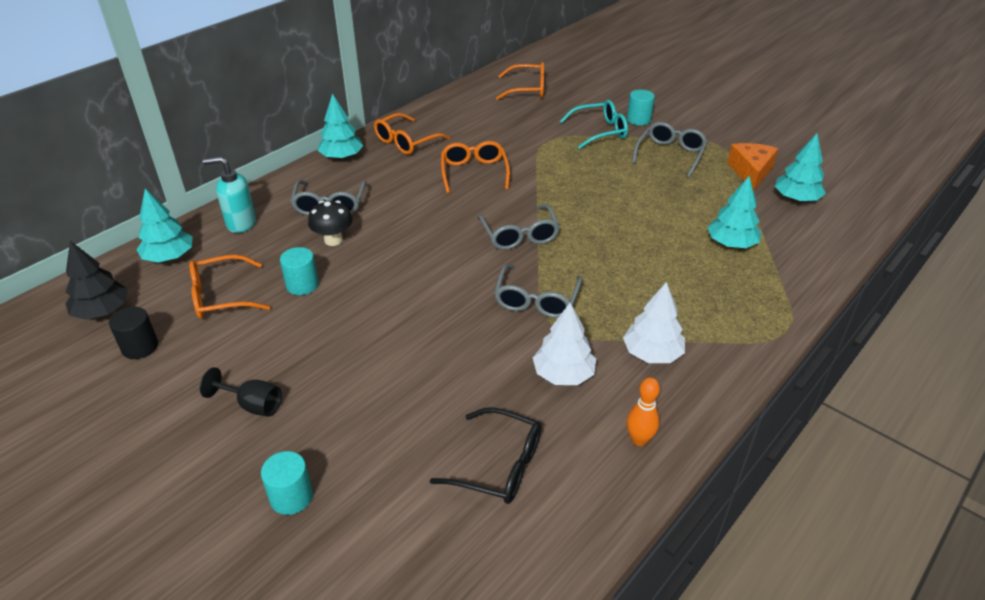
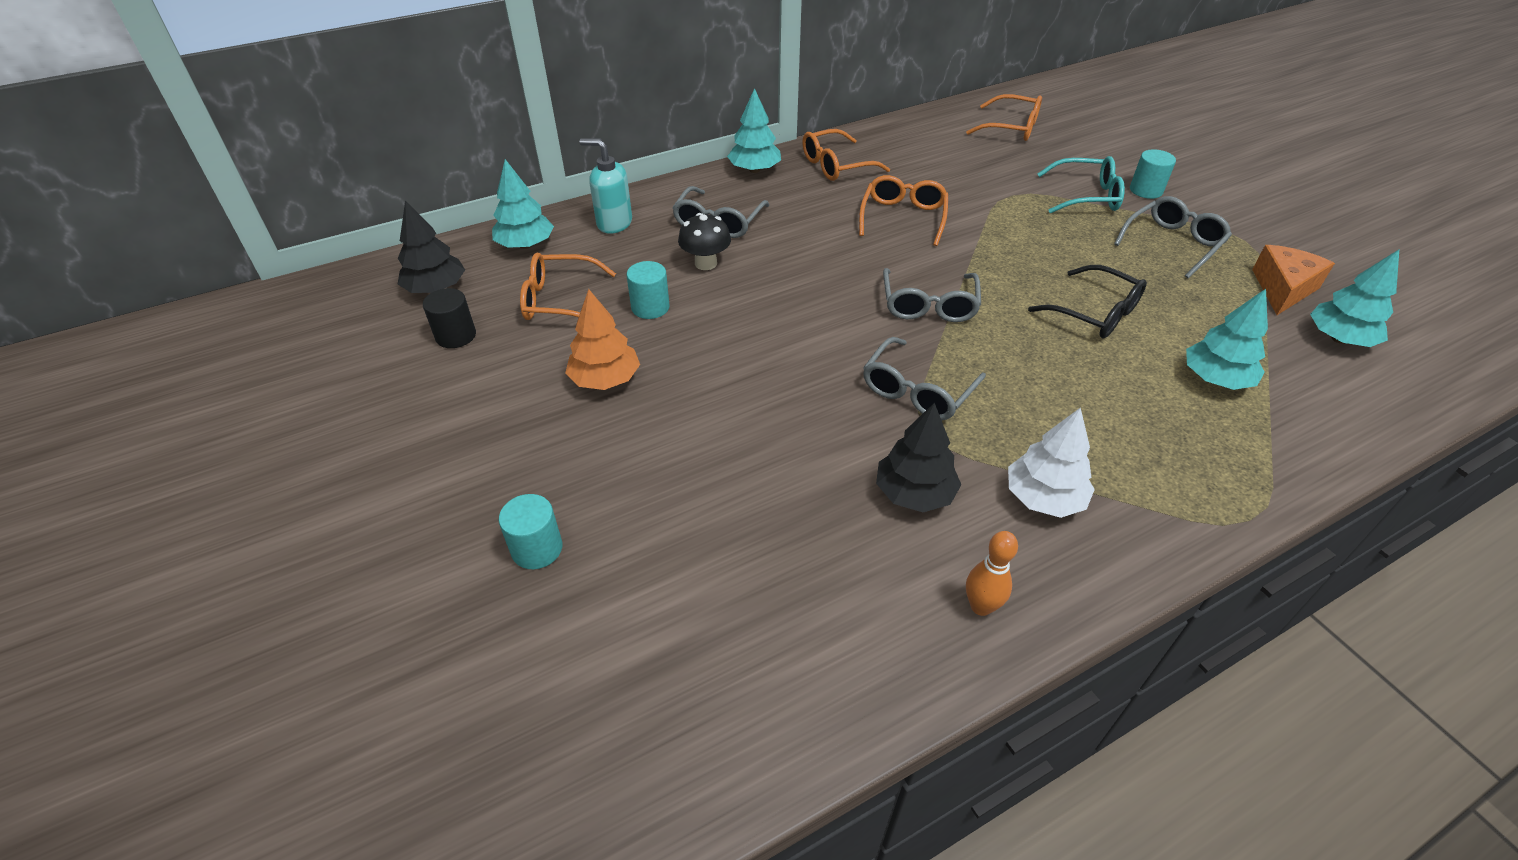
camera: 20 degrees right, 5 degrees up
black goblet [200,367,282,417] -> none
black glasses [430,407,541,504] -> black glasses moved to [1028,265,1147,339]
white tree [533,303,596,385] -> black tree [876,403,961,512]
none -> orange tree [565,289,640,390]

